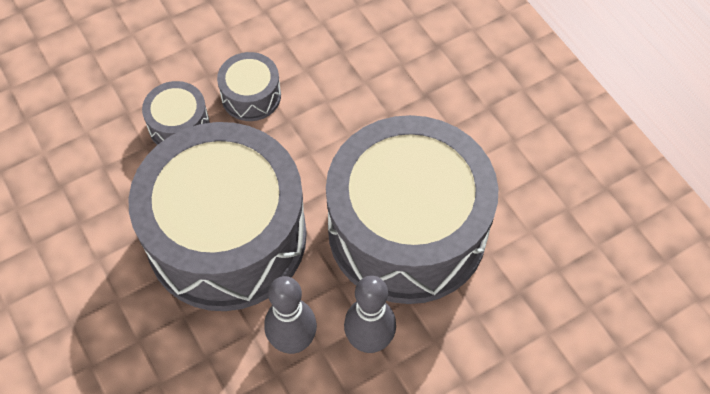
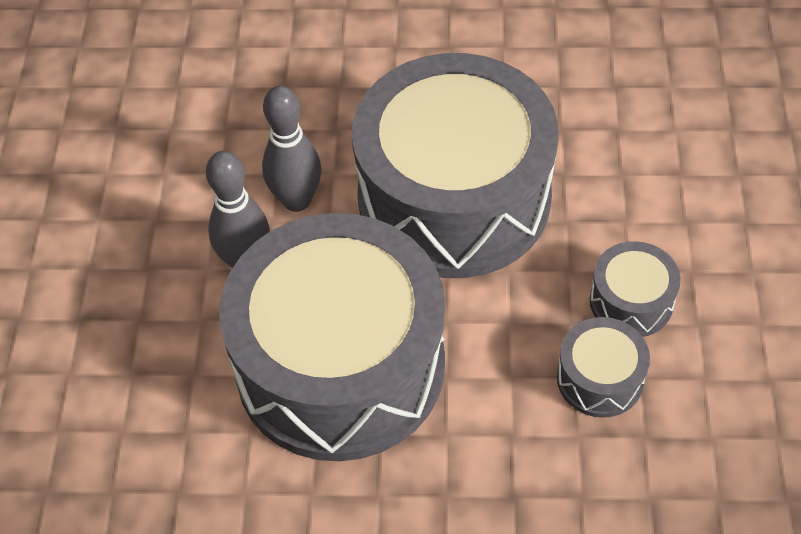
camera: 125 degrees right, 5 degrees down
grey drum [142,81,210,145] -> grey drum moved to [557,317,650,418]

